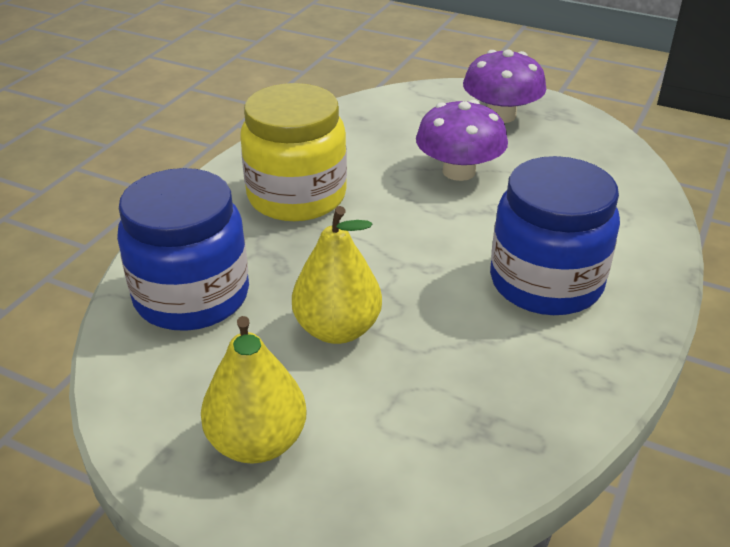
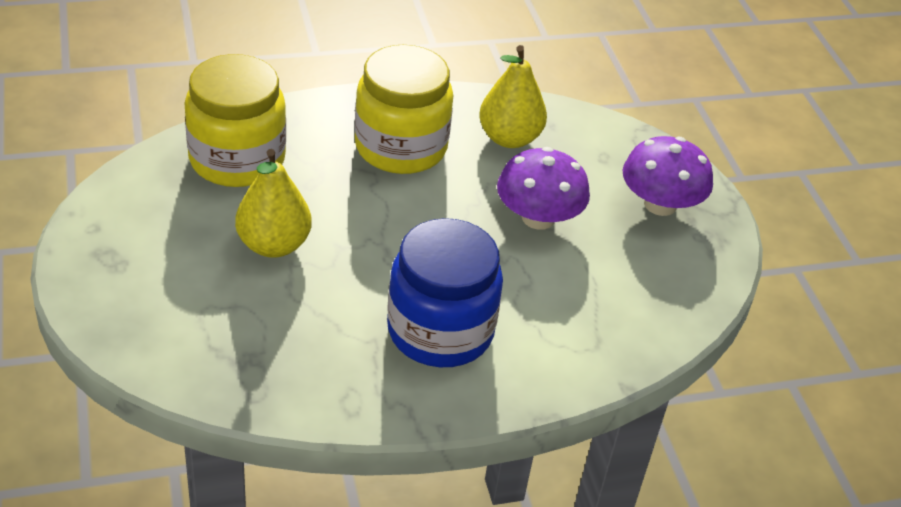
camera: 45 degrees right, 5 degrees up
blue jar [117,168,249,331] -> yellow jar [184,54,286,187]
yellow pear [201,316,307,464] -> yellow pear moved to [479,45,547,148]

